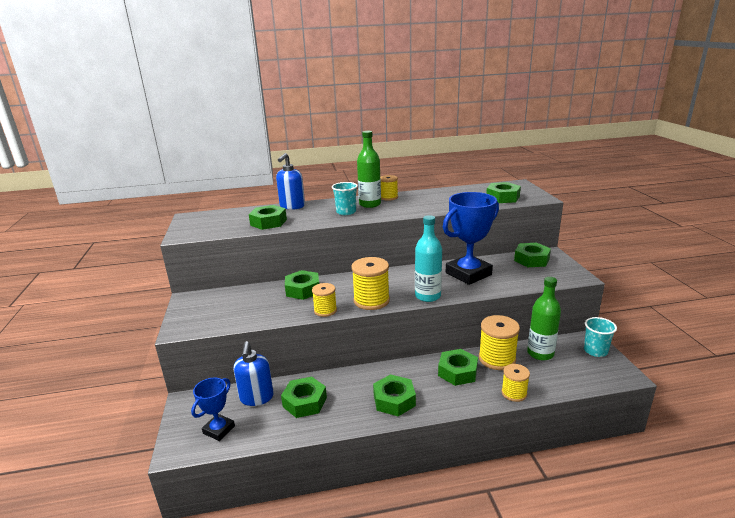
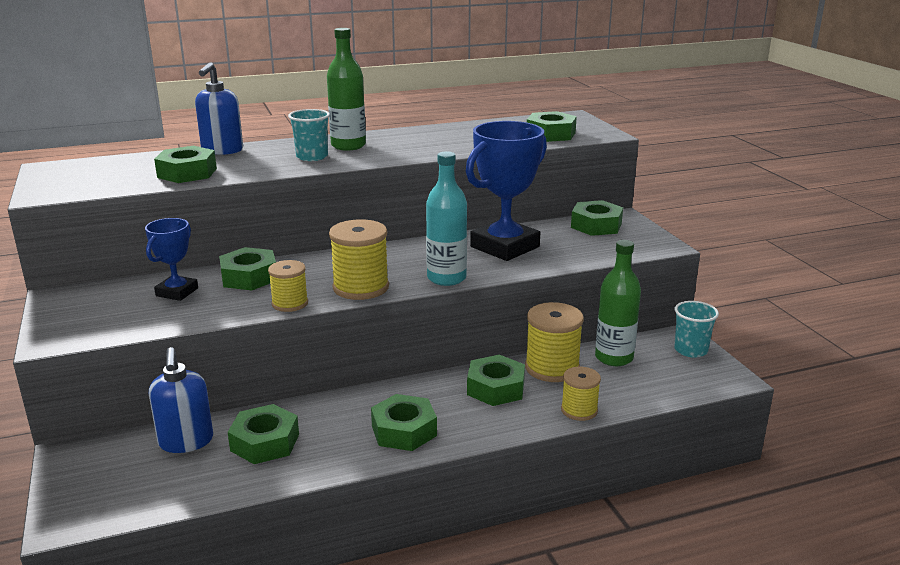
camera: 10 degrees left, 0 degrees up
blue trophy [191,378,235,441] -> blue trophy moved to [145,218,198,301]
yellow spool [380,175,398,201] -> none

